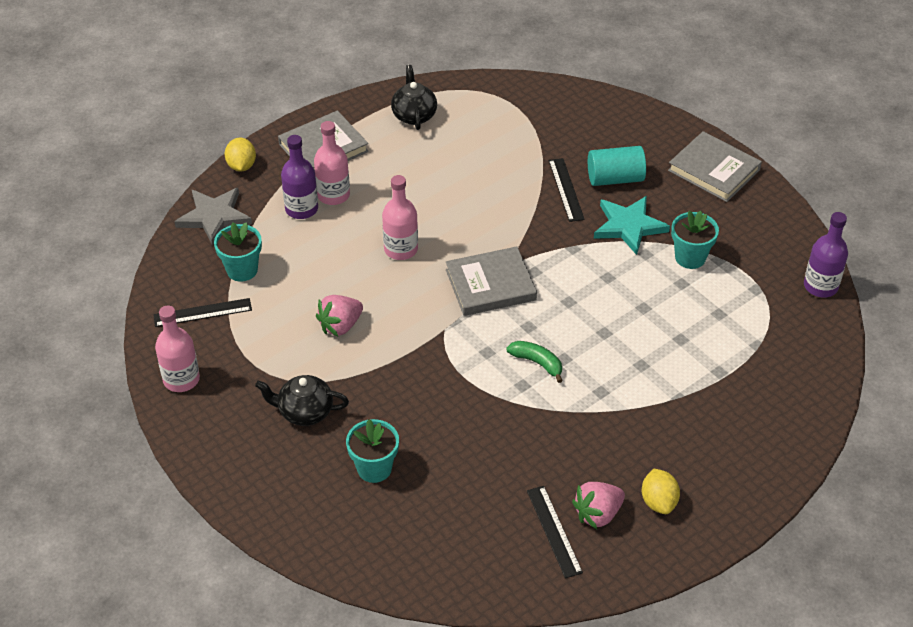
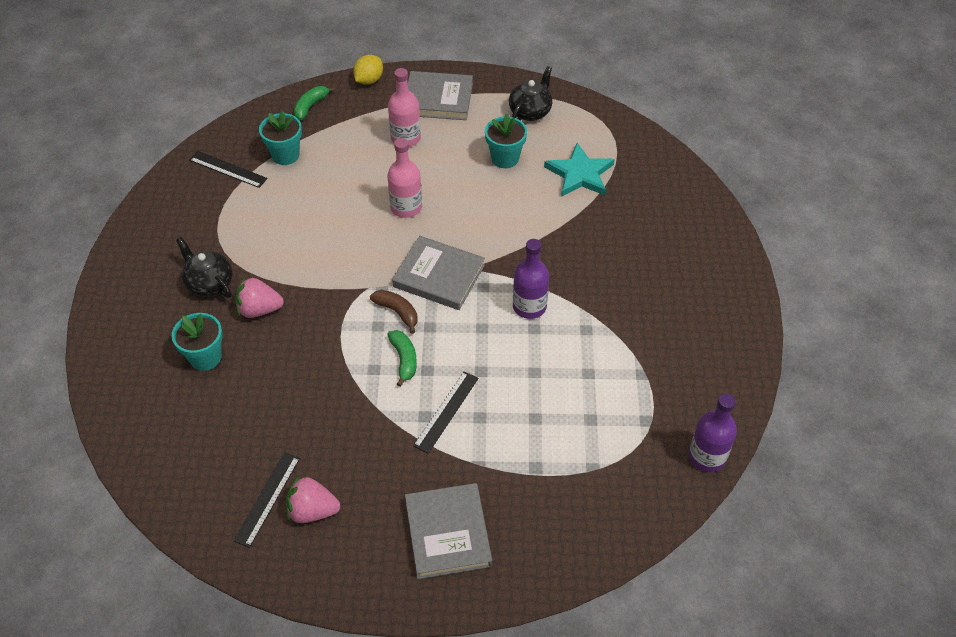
camera: 40 degrees right, 5 degrees up
pink bottle [155,305,200,392] -> none
grey star [174,188,252,246] -> green banana [294,86,335,120]
purple bottle [281,135,318,219] -> purple bottle moved to [513,239,549,319]
pink strawberry [316,295,363,337] -> pink strawberry moved to [235,277,284,318]
black ruler [549,158,585,222] -> black ruler moved to [413,371,478,454]
turquoise cylinder [588,146,646,186] -> none
turquoise star [594,196,670,255] -> turquoise star moved to [544,143,615,197]
yellow lemon [642,469,680,514] -> none
grey book [668,131,762,202] -> grey book moved to [405,483,492,579]
turquoise flower pot [671,211,719,269] -> turquoise flower pot moved to [485,113,527,168]
none -> brown banana [370,290,418,334]

